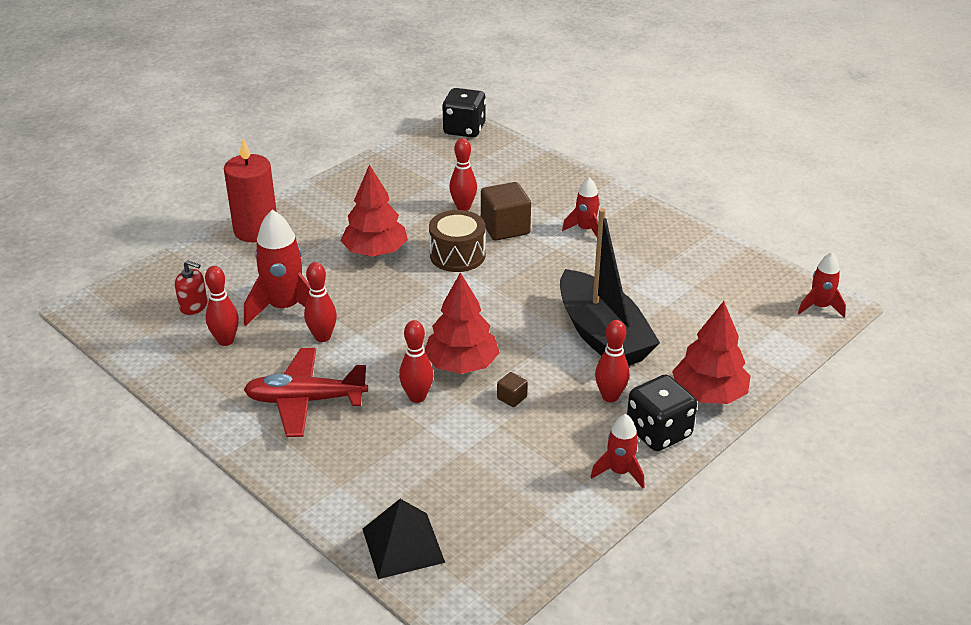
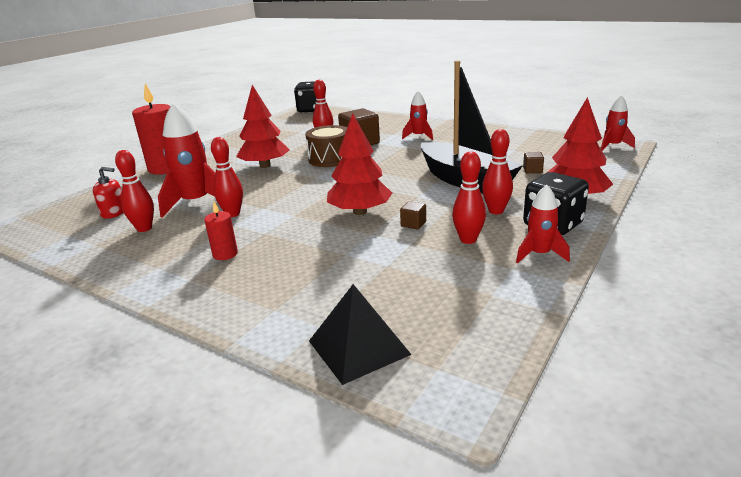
camera: 10 degrees left, 10 degrees down
red plane [243,348,368,437] -> red candle [204,202,238,260]
red bowling pin [399,320,433,403] -> red bowling pin moved to [452,151,486,244]
none -> brown cube [523,152,544,173]

